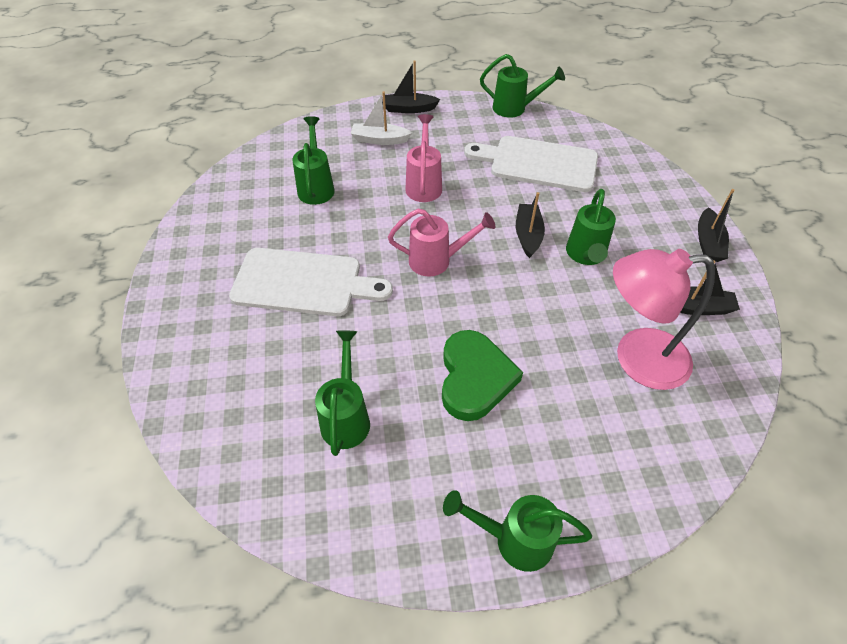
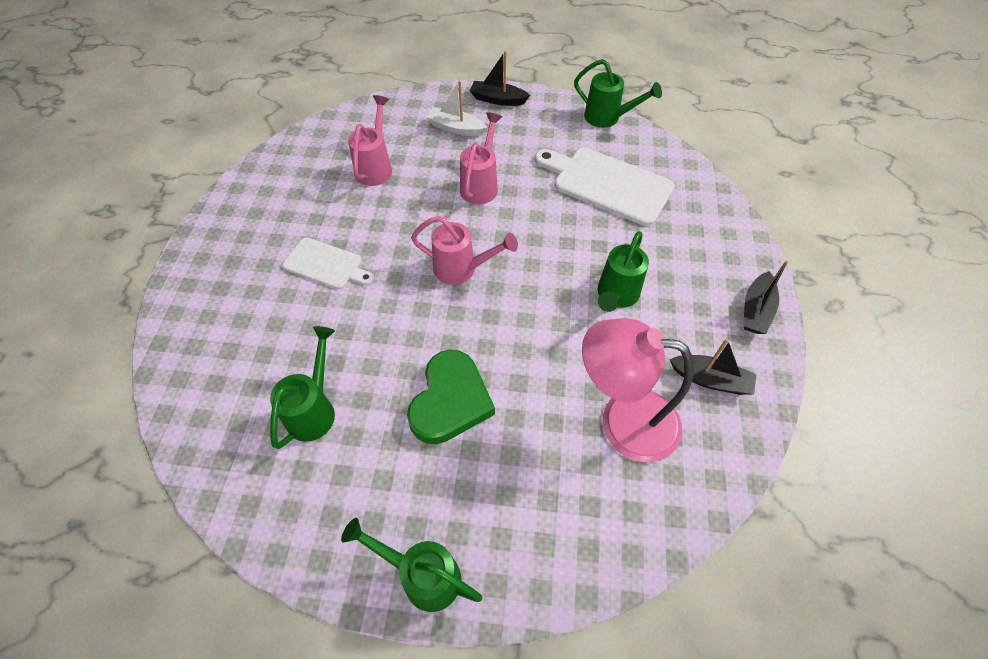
camera: 15 degrees right, 5 degrees up
white cutting board [229,248,393,316] -> white cutting board [283,237,374,289], size x0.60
green watering can [292,116,335,205] -> pink watering can [348,95,392,186]
black boat [516,192,545,258] -> none

